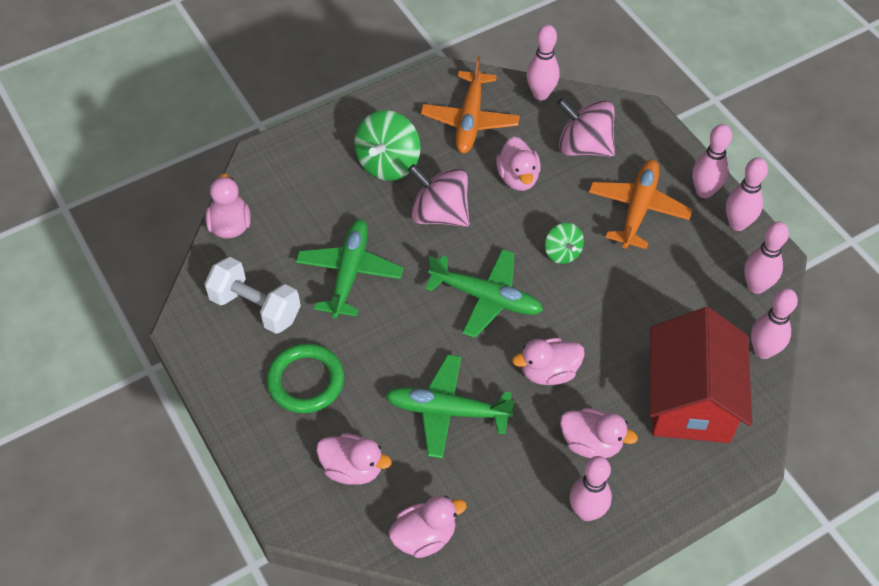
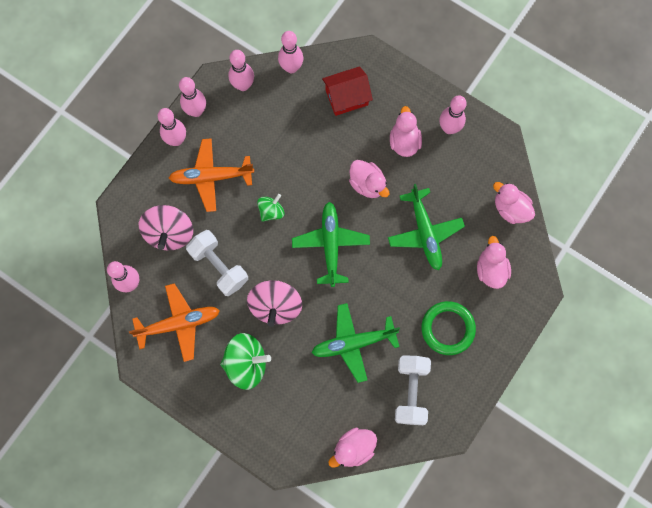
camera: 115 degrees left, 20 degrees up
pink duck [496,137,541,191] -> white dumbbell [186,230,248,296]
red house [650,307,752,443] -> red house [322,66,373,116], size x0.61

